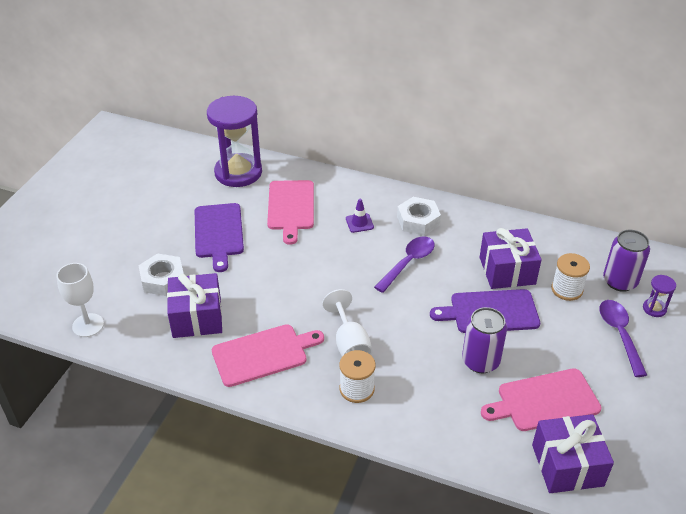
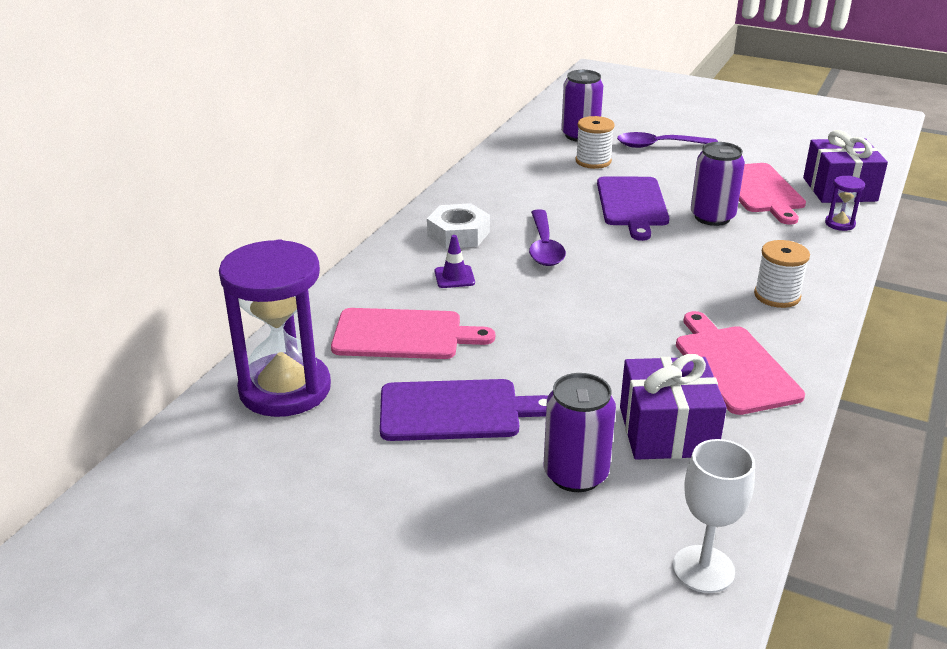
camera: 85 degrees left, 10 degrees down
white nut [138,253,184,296] -> purple can [543,373,616,492]
white goblet [322,289,372,357] -> none
purple spoon [374,237,435,293] -> purple spoon turned 135 degrees counterclockwise [529,210,566,266]
purple gift [479,228,542,289] -> none
purple hourglass [643,275,676,317] -> purple hourglass moved to [825,176,865,231]

